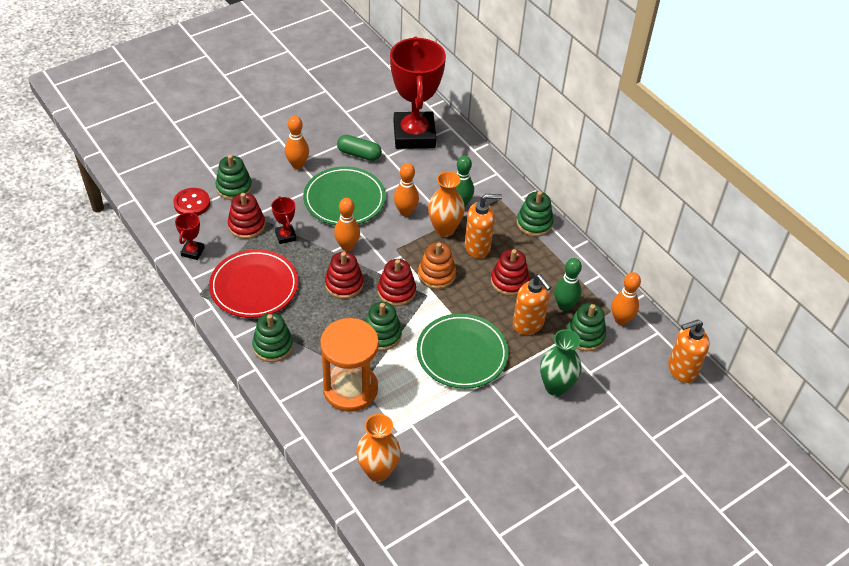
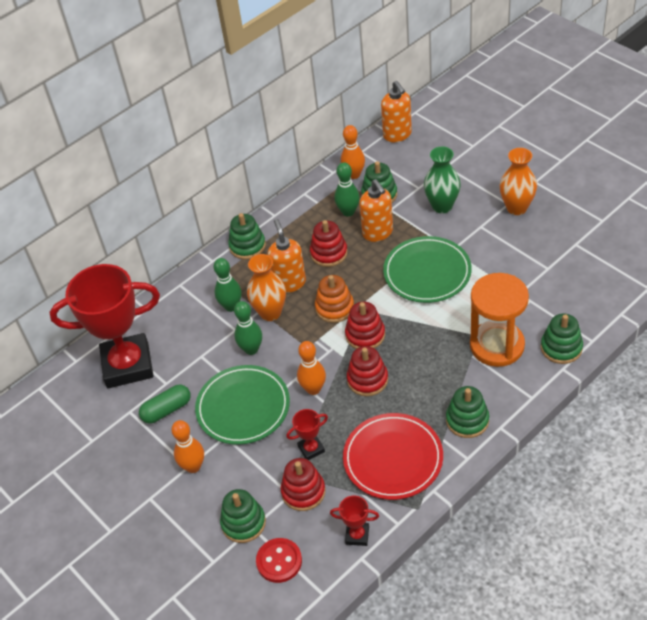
camera: 90 degrees left, 0 degrees up
green capsule [337,135,382,161] -> green capsule turned 45 degrees clockwise [139,385,191,424]
orange vase [356,414,401,482] -> orange vase moved to [500,148,537,215]
green stacking toy [365,302,402,351] -> green stacking toy moved to [541,314,583,364]
orange bowling pin [394,163,419,216] -> green bowling pin [234,301,262,355]
orange soap dispenser [513,274,552,335] -> orange soap dispenser turned 105 degrees clockwise [359,179,393,242]

